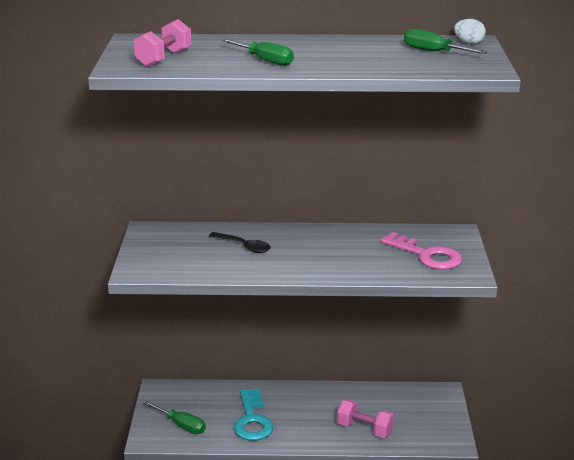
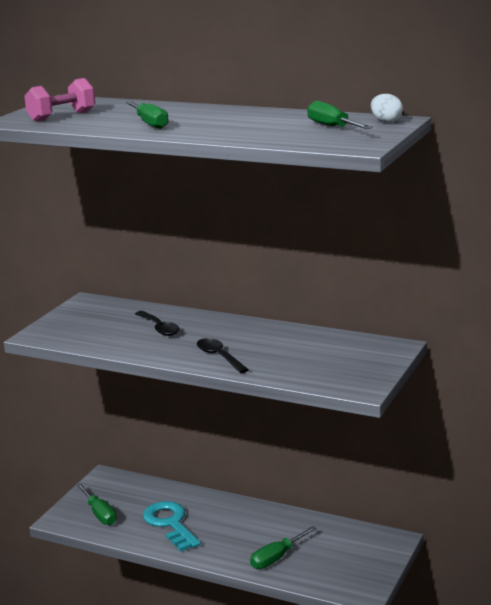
camera: 25 degrees right, 5 degrees down
turquoise key [234,389,273,441] -> turquoise key turned 135 degrees clockwise [143,501,201,552]
pink dumbbell [337,399,394,438] -> green screwdriver [250,526,317,569]
pink key [380,232,462,270] -> none
none -> black spoon [197,338,249,373]

